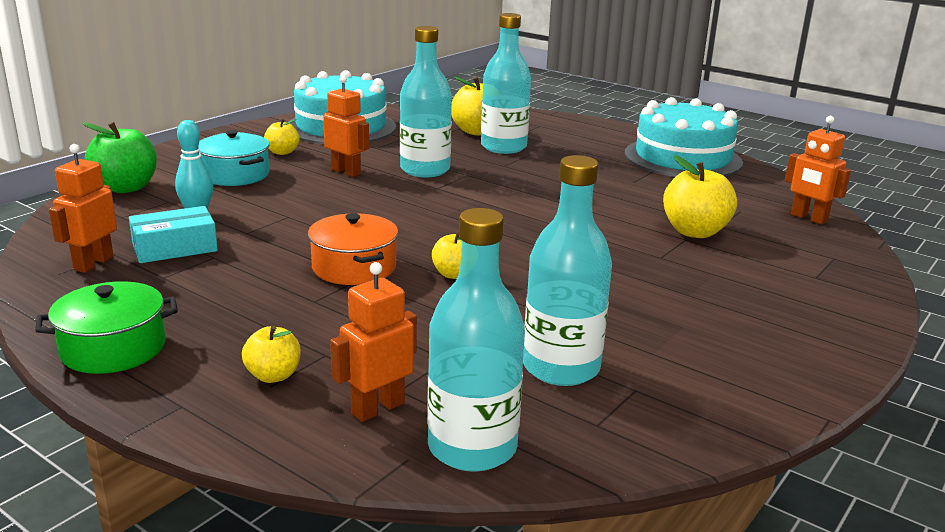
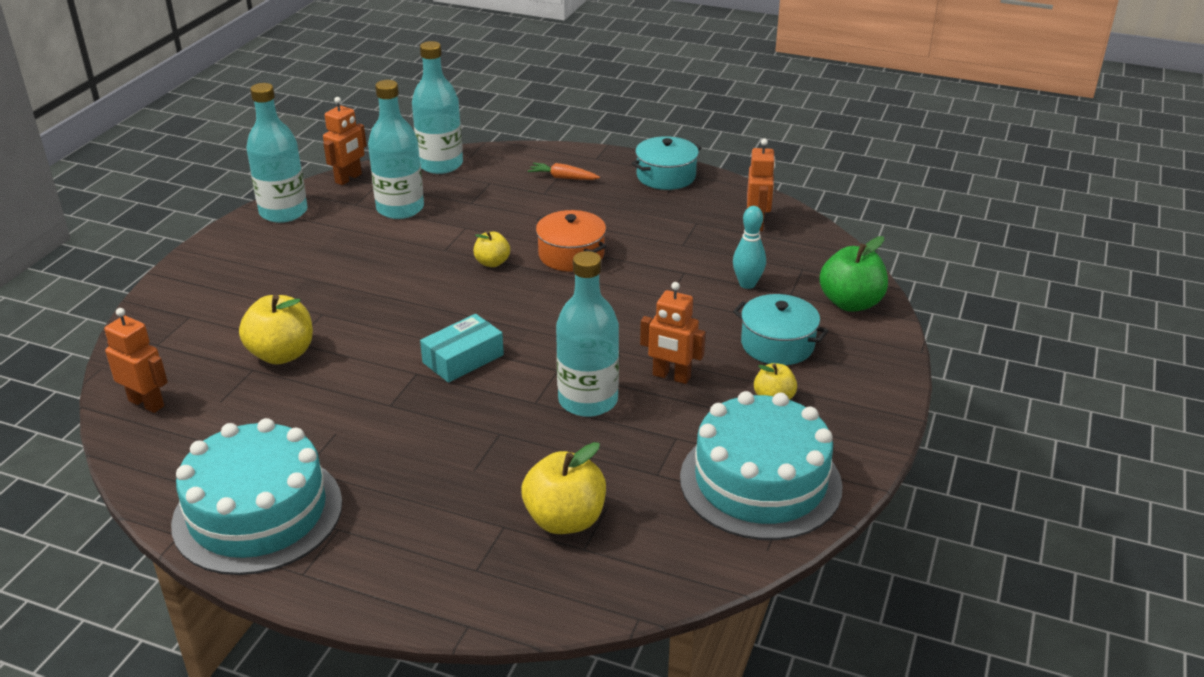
camera: 165 degrees right, 10 degrees up
green pot [35,281,178,374] -> turquoise pot [632,136,701,190]
turquoise box [129,206,218,263] -> turquoise box moved to [420,314,504,383]
yellow apple [242,325,301,383] -> orange carrot [528,163,600,180]
orange robot [330,262,417,422] -> orange robot moved to [323,97,367,185]
turquoise bottle [481,13,531,154] -> turquoise bottle moved to [246,83,308,223]

